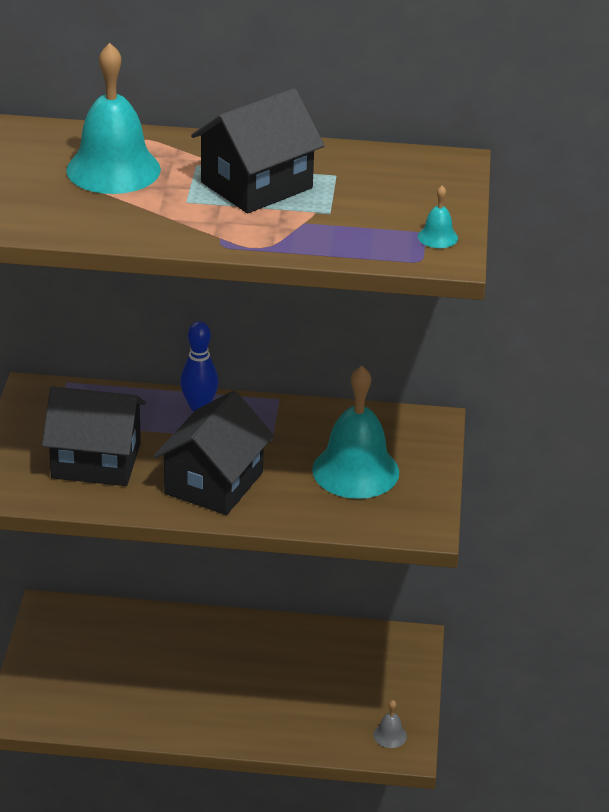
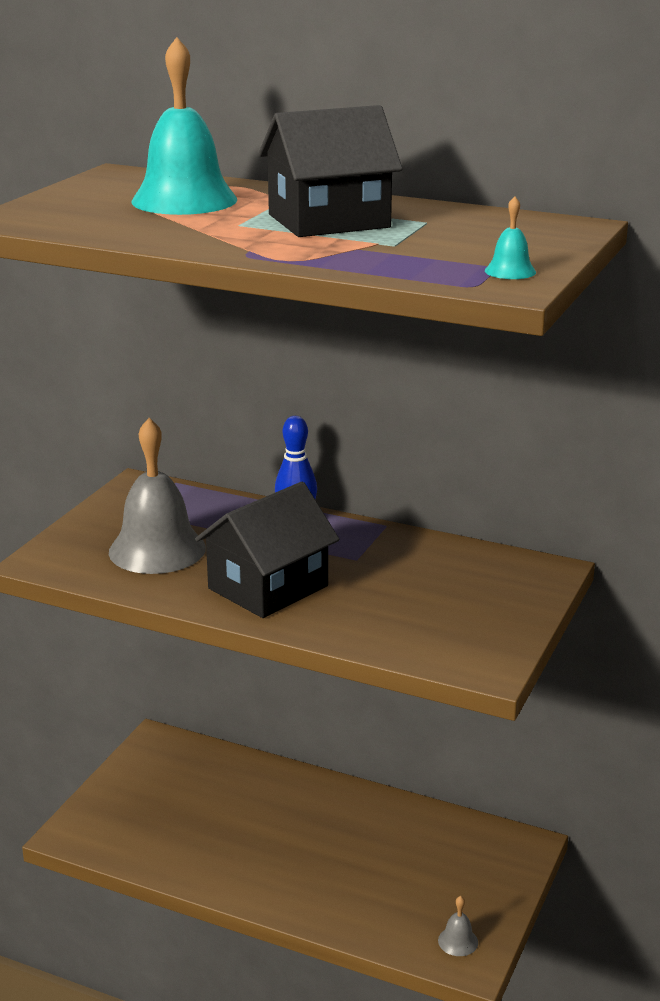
camera: 20 degrees right, 10 degrees down
black house [42,387,146,486] -> grey bell [109,418,206,574]
turquoise bell [312,366,399,499] -> none

